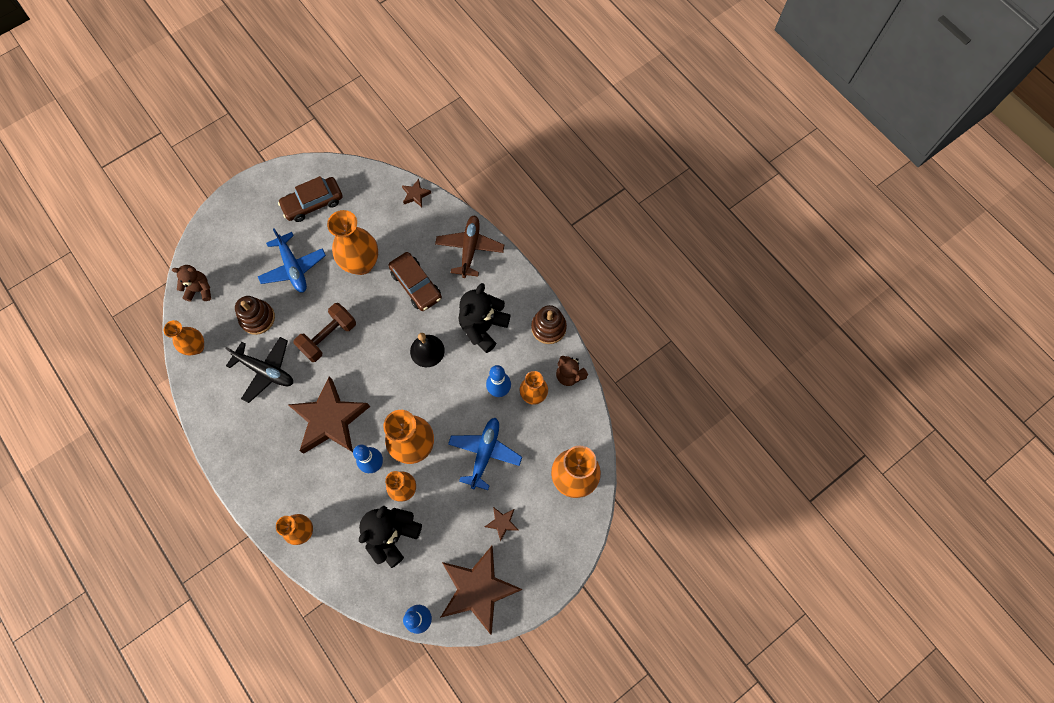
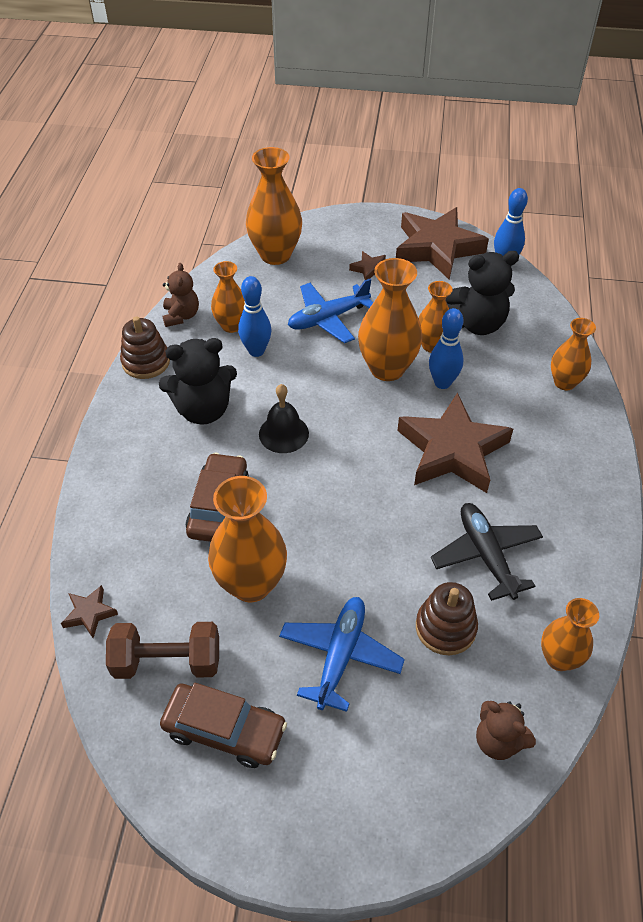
camera: 135 degrees left, 20 degrees down
brown dumbbell [293,303,356,362] -> brown dumbbell moved to [106,622,219,679]
brown plane [435,215,504,278] -> none

